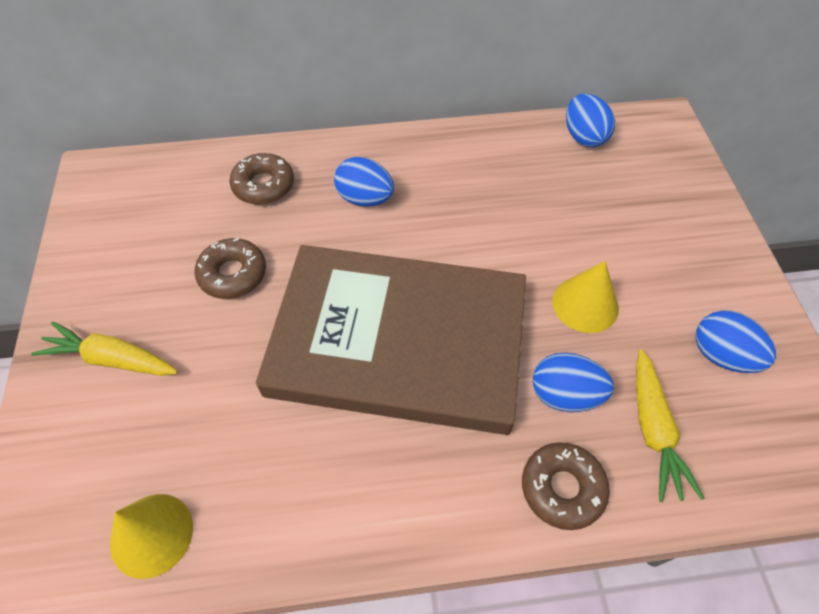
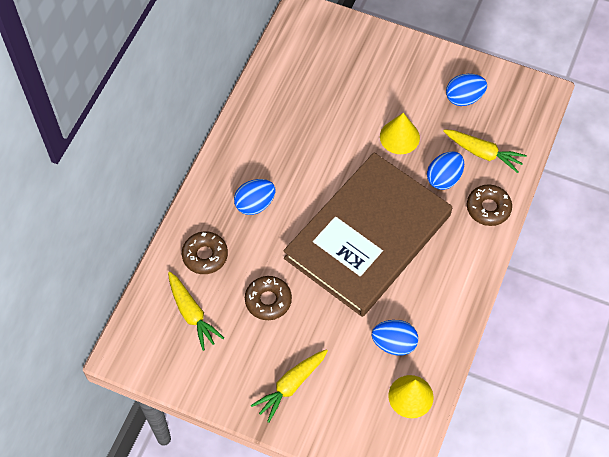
camera: 60 degrees left, 5 degrees up
blue egg [566,94,615,147] -> blue egg moved to [372,320,418,356]
none -> yellow carrot [168,272,224,351]

